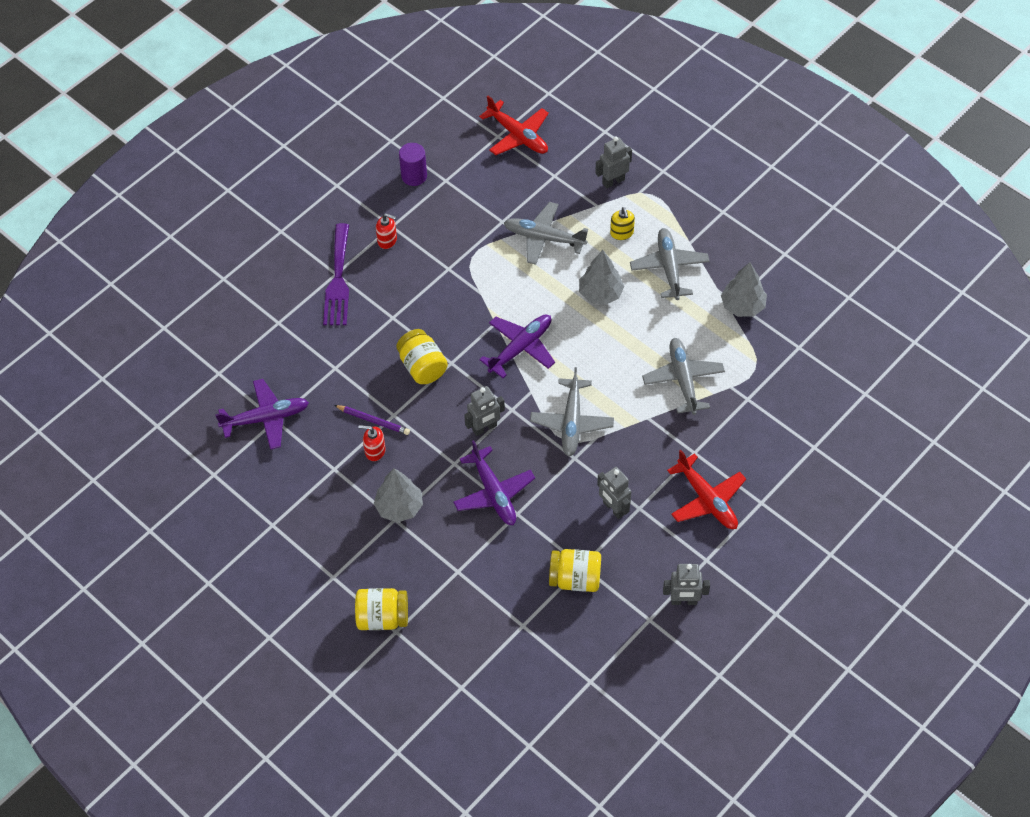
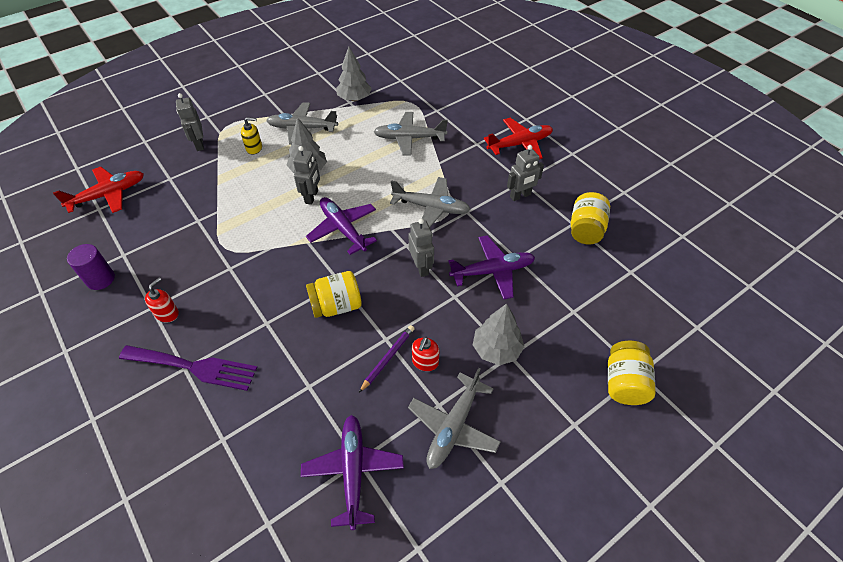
camera: 80 degrees left, 5 degrees down
grey plane [504,202,588,265] -> grey plane moved to [408,368,501,469]
grey robot [663,564,710,605] -> grey robot moved to [293,146,320,205]

